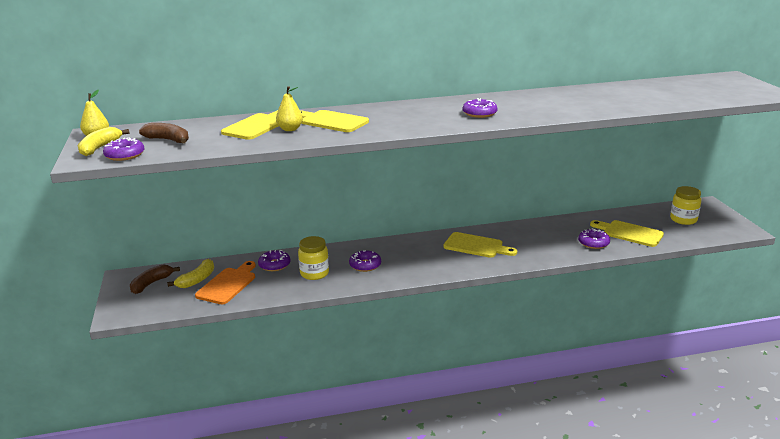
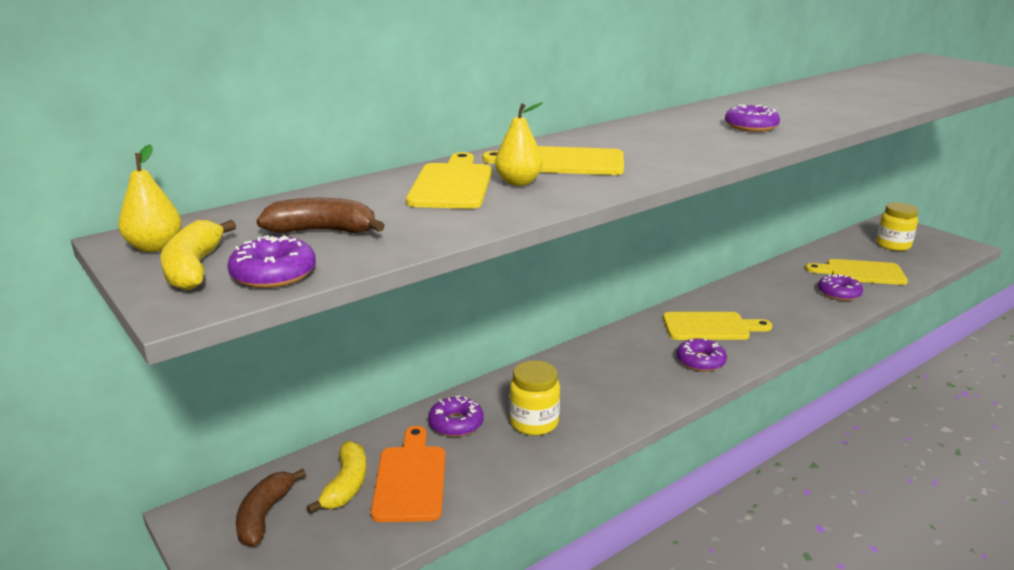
camera: 25 degrees left, 0 degrees up
purple donut [349,250,381,272] -> purple donut moved to [677,338,727,372]

